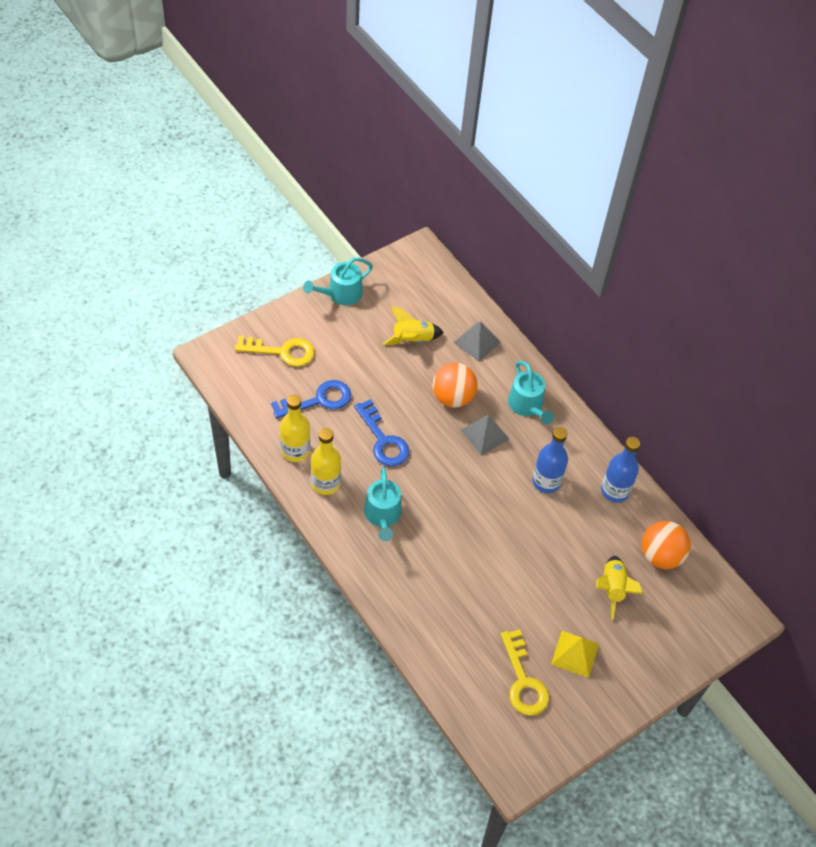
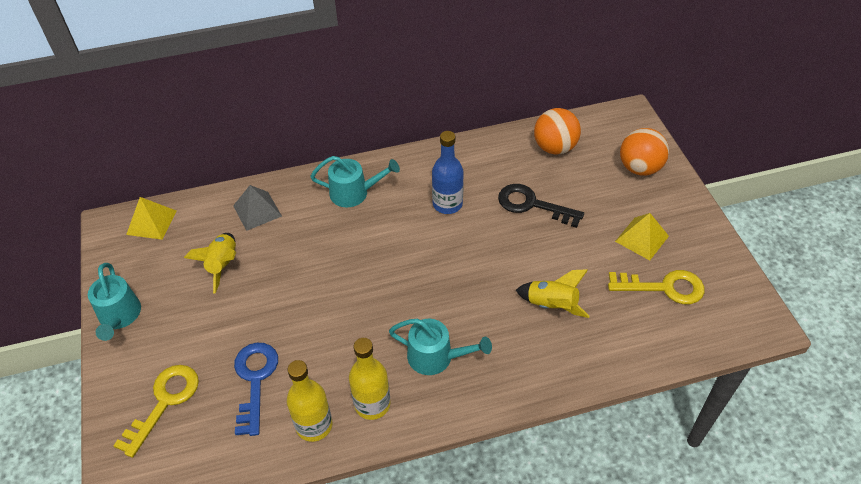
camera: 65 degrees left, 5 degrees down
blue key [354,399,410,466] -> none
orange ball [433,363,478,408] -> orange ball moved to [620,128,669,176]
grey pyramid [461,414,509,455] -> none
yellow rocket [596,556,643,620] -> yellow rocket moved to [516,269,590,318]
blue bottle [601,437,640,503] -> none
none -> yellow pyramid [126,197,176,240]
none -> black key [498,184,584,228]

